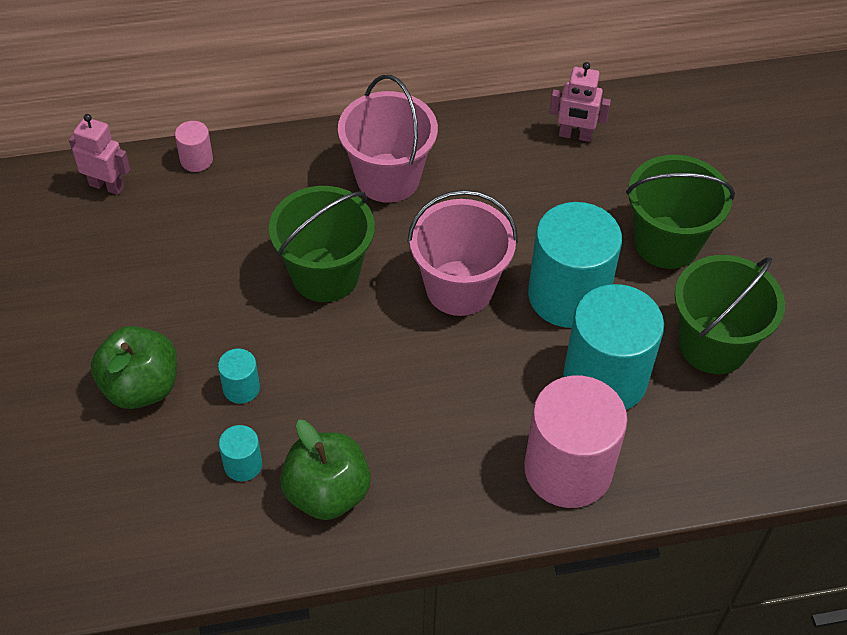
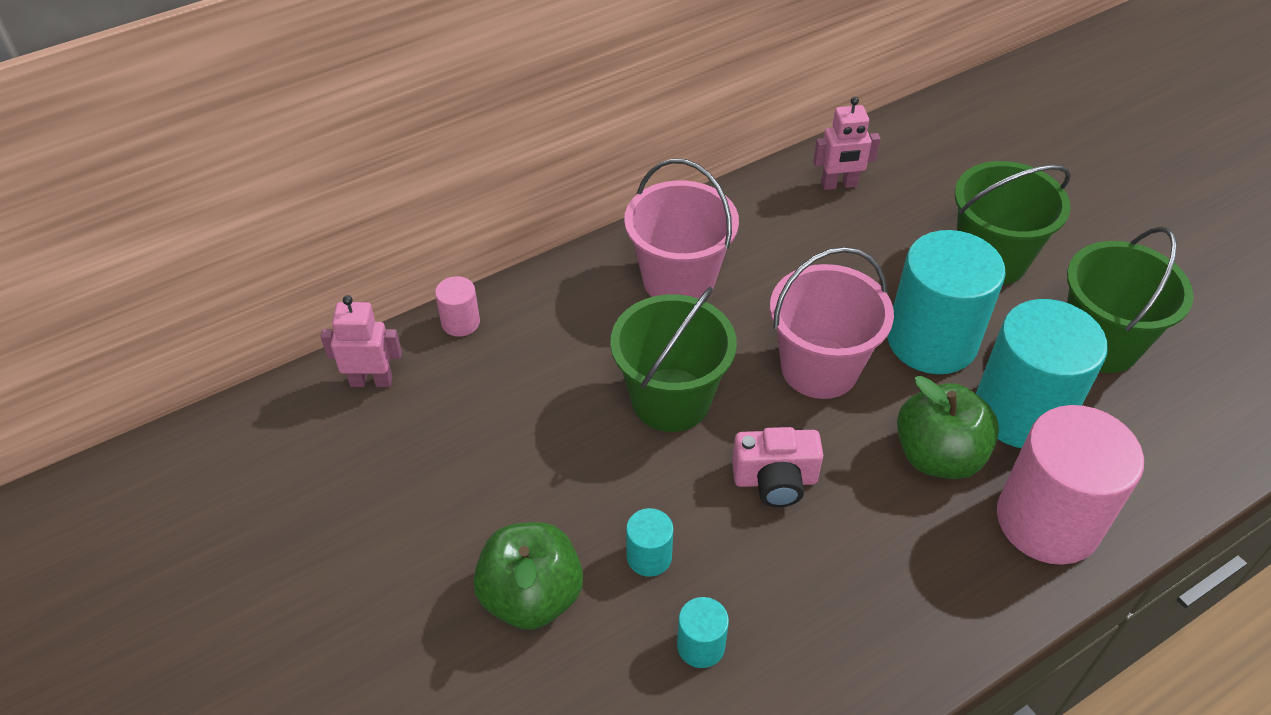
camera: 20 degrees left, 5 degrees down
green apple [280,420,371,520] -> green apple moved to [897,376,999,479]
none -> pink camera [732,427,823,507]

